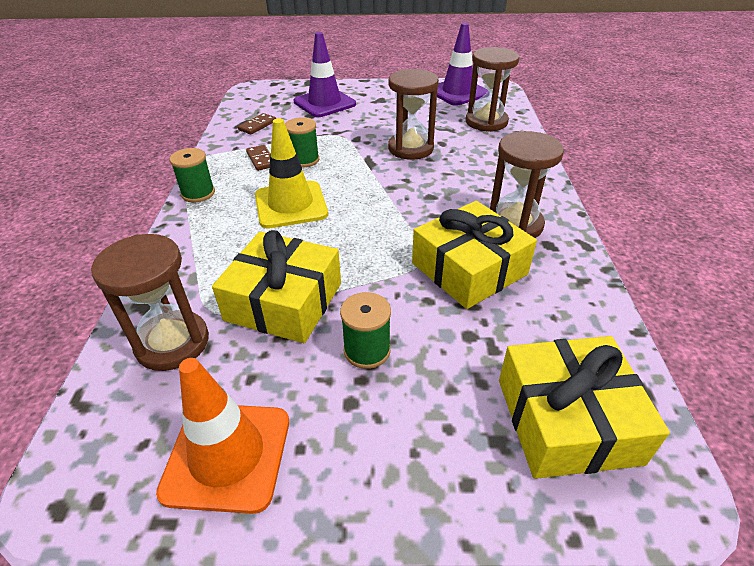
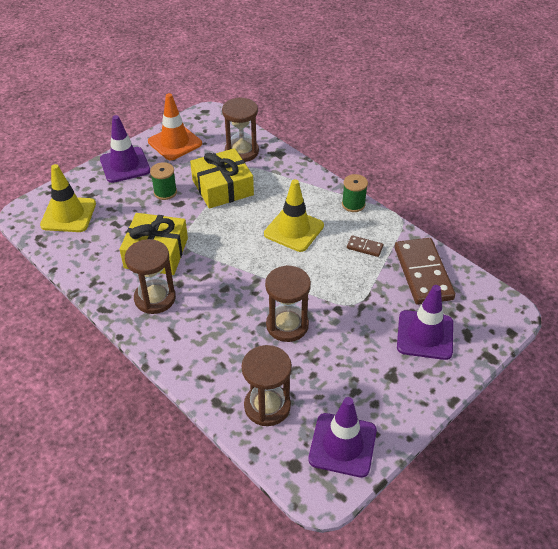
camera: 135 degrees right, 5 degrees up
brown domino [238,113,276,135] -> brown domino [395,238,456,305], size x2.28
green spool [285,117,319,168] -> none
yellow gift [499,336,670,479] -> yellow traffic cone [40,164,96,232]
none -> purple traffic cone [100,115,150,183]

